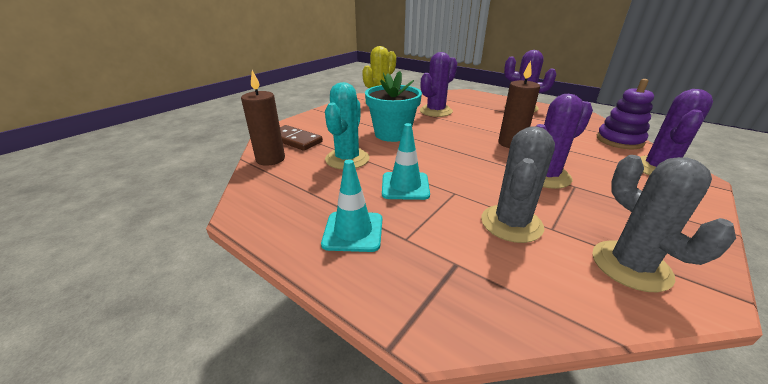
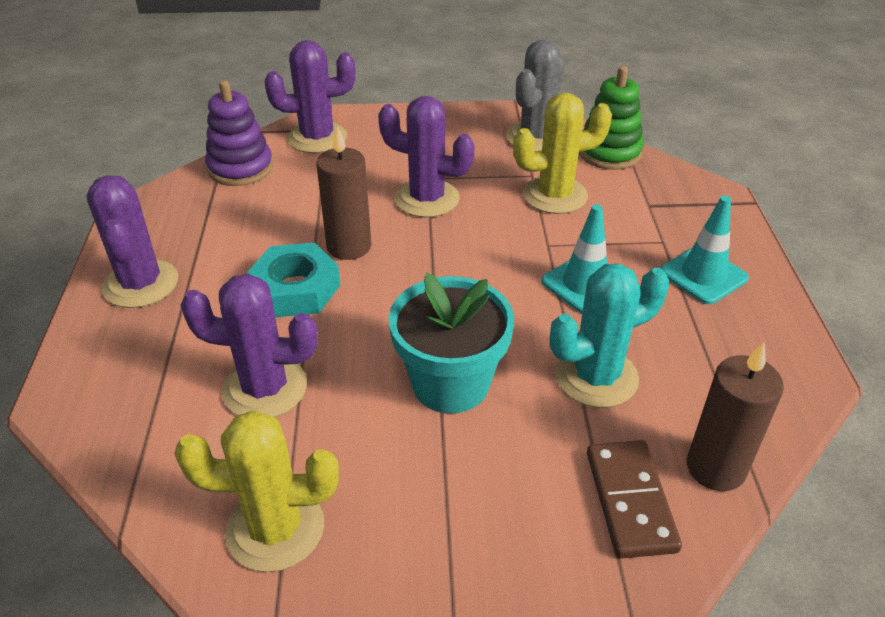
camera: 130 degrees left, 10 degrees up
grey cactus [481,126,555,243] -> yellow cactus [513,93,612,214]
none -> turquoise nut [247,243,340,317]
none -> green stacking toy [579,66,644,170]

